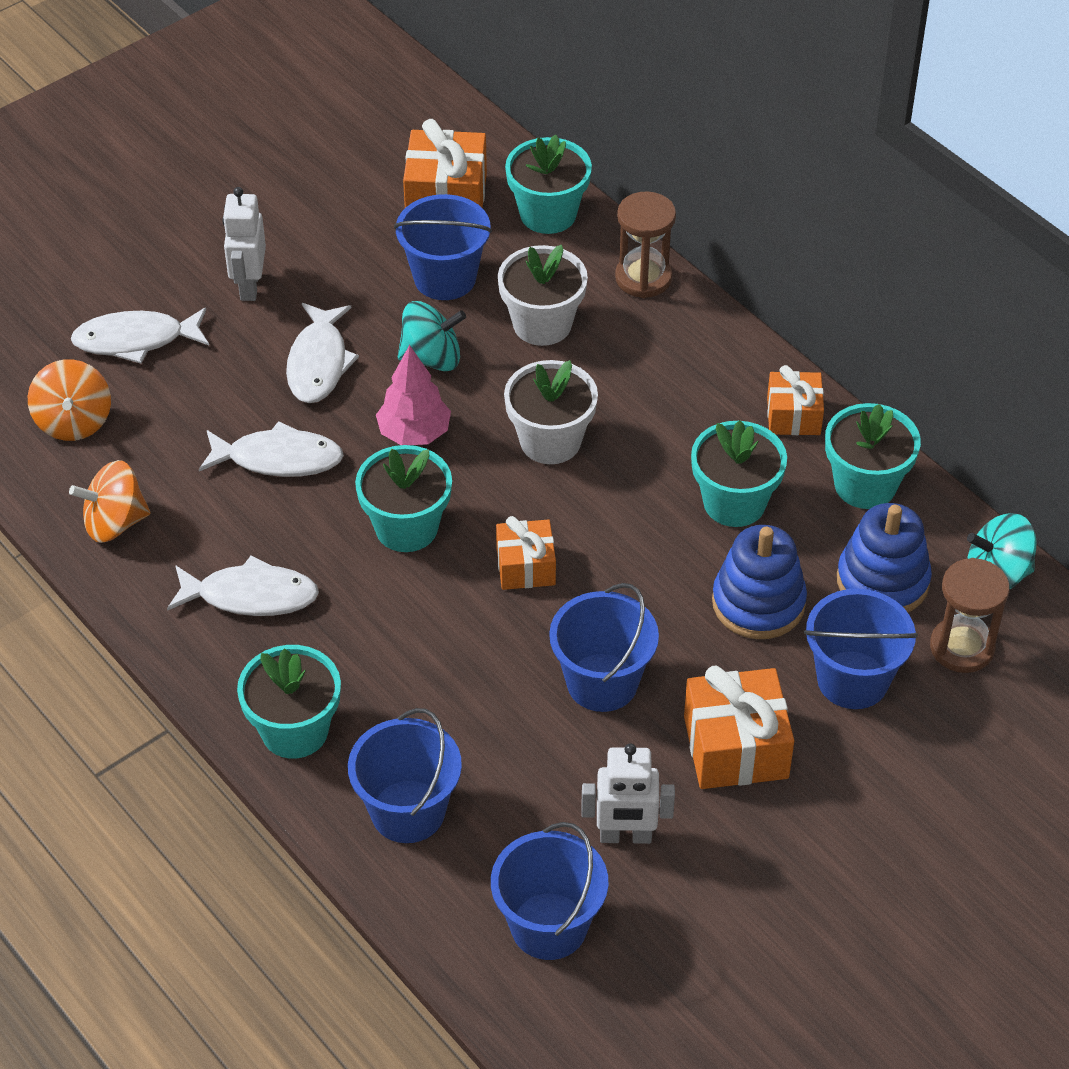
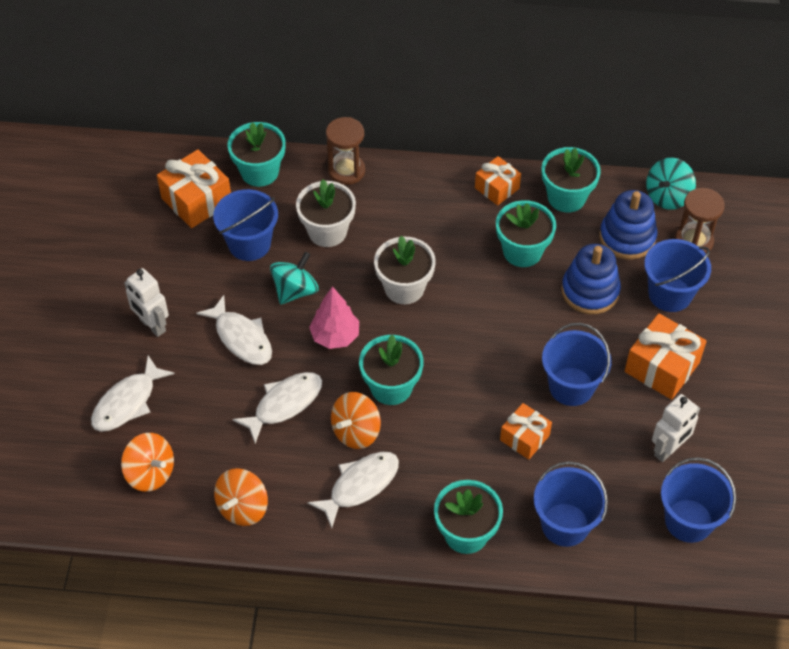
camera: 45 degrees left, 5 degrees up
orange gift [496,516,556,590] -> orange gift moved to [500,403,552,460]
none -> orange spinning top [331,392,381,449]

